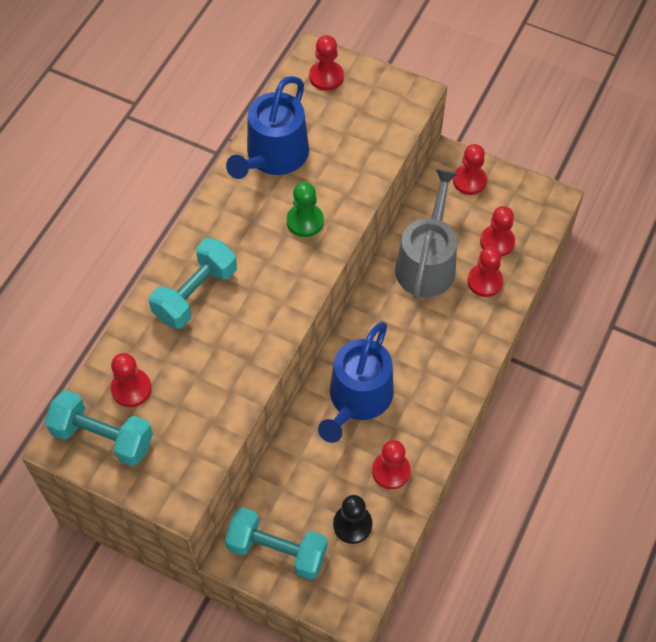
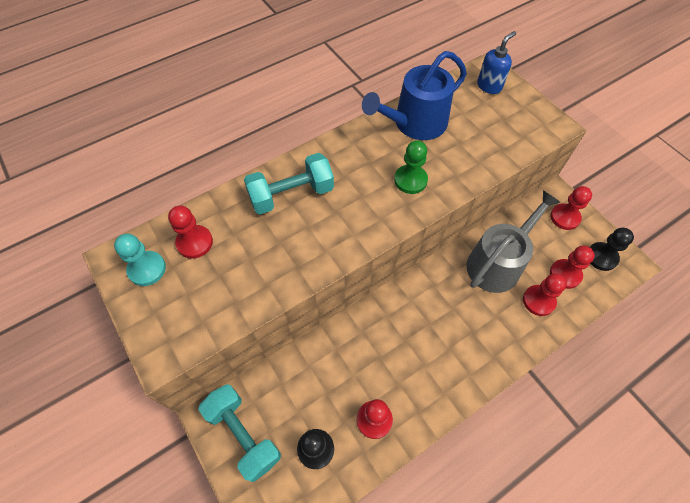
camera: 30 degrees right, 0 degrees up
turquoise dumbbell [45,390,153,466] -> turquoise pawn [114,234,166,286]
red pawn [309,35,344,91] -> blue soap dispenser [477,31,516,94]
blue watering can [318,322,394,443] -> none
none -> black pawn [590,228,634,271]

